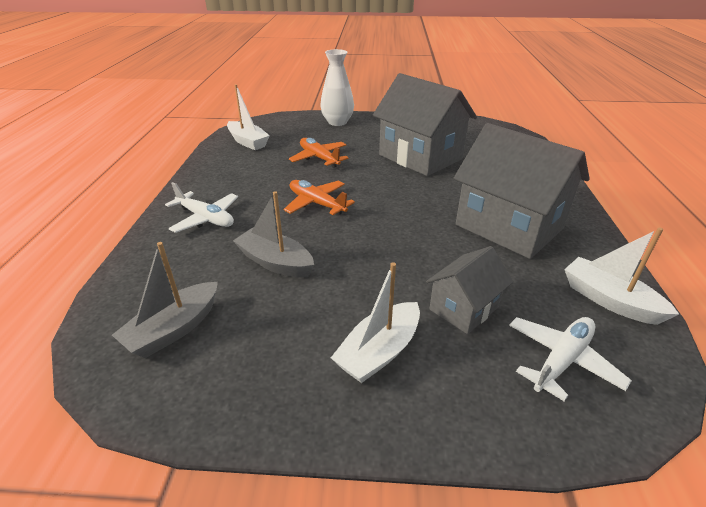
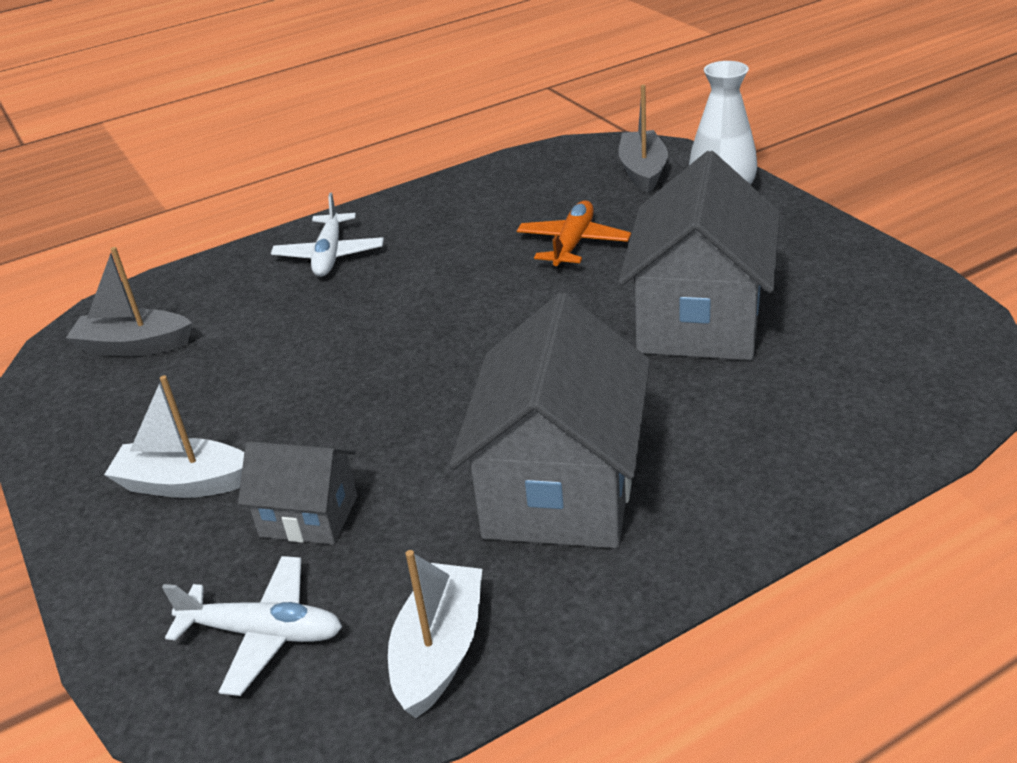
camera: 60 degrees right, 0 degrees up
white boat [227,84,270,150] -> none
grey boat [233,191,314,277] -> grey boat moved to [618,85,668,194]
orange plane [284,180,355,215] -> none

